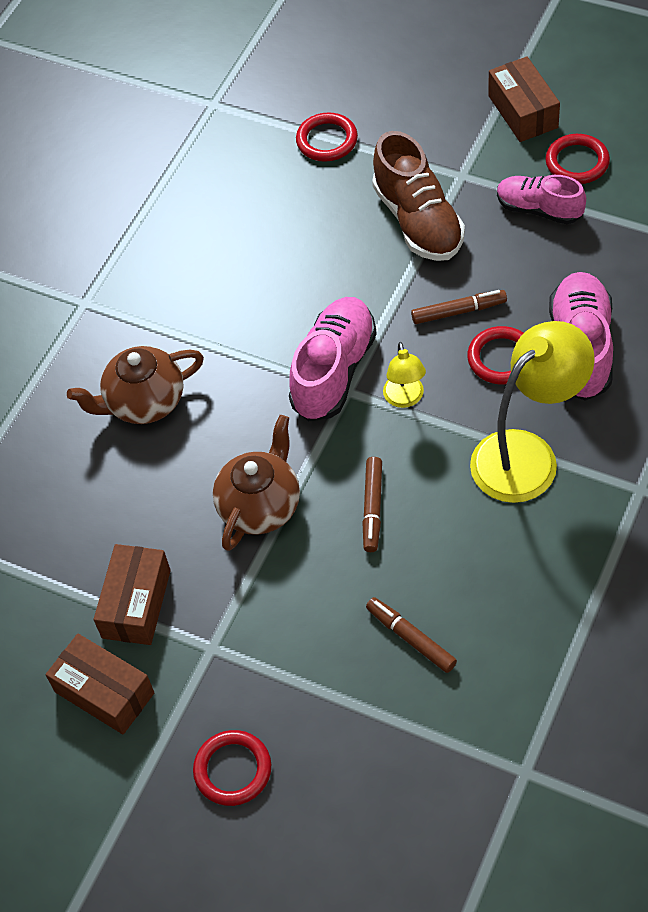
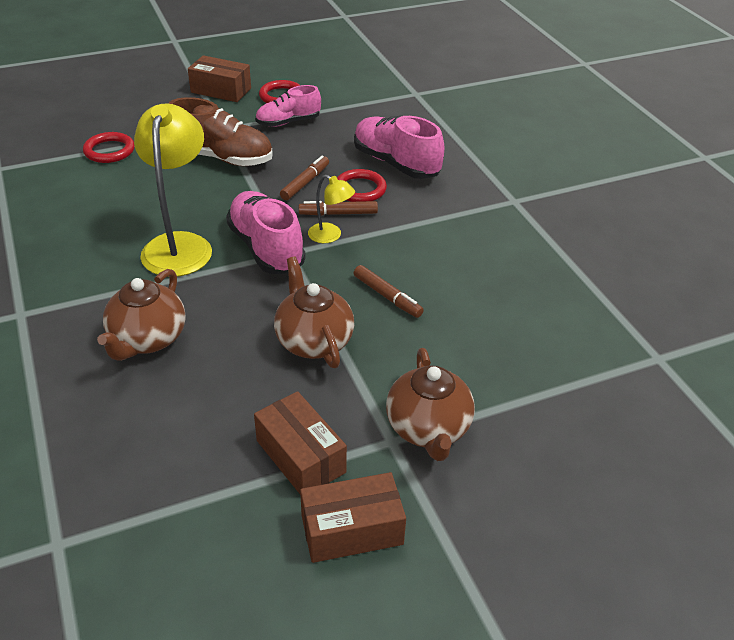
camera: 55 degrees left, 15 degrees down
red ring [193,730,271,806] -> none
brown marker [366,597,457,673] -> brown marker moved to [299,201,378,216]
yellow lamp [470,321,595,503] -> yellow lamp moved to [134,104,212,277]
none -> brown teapot [386,348,475,461]

